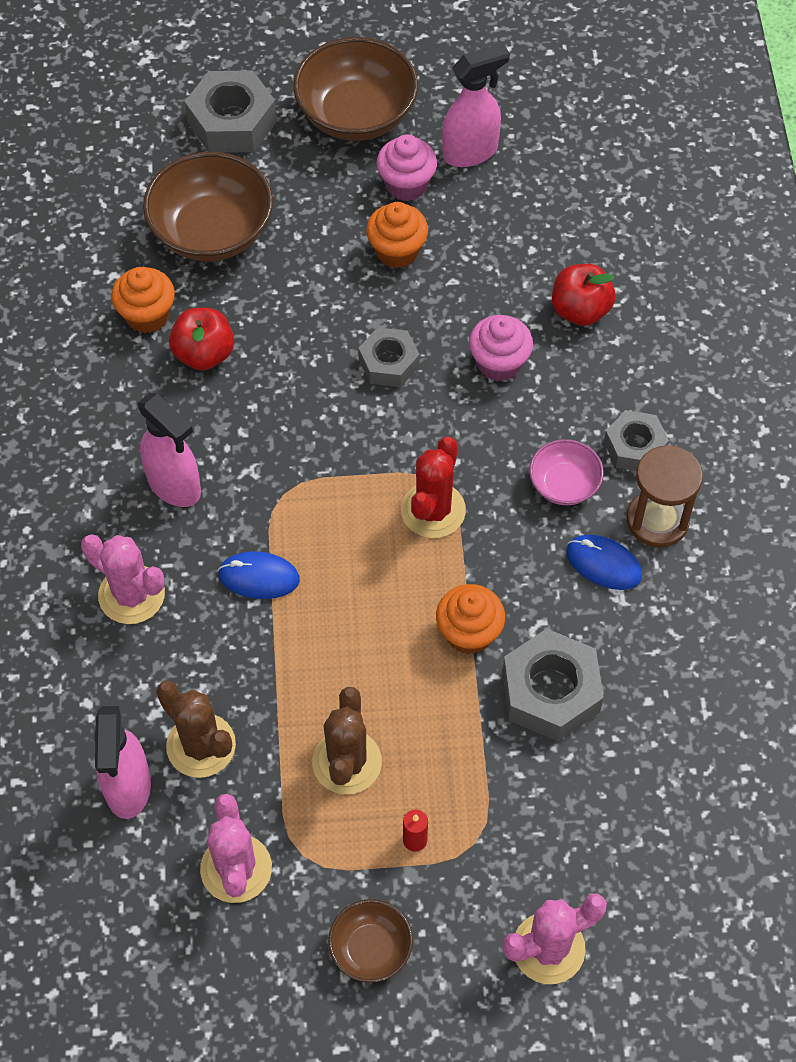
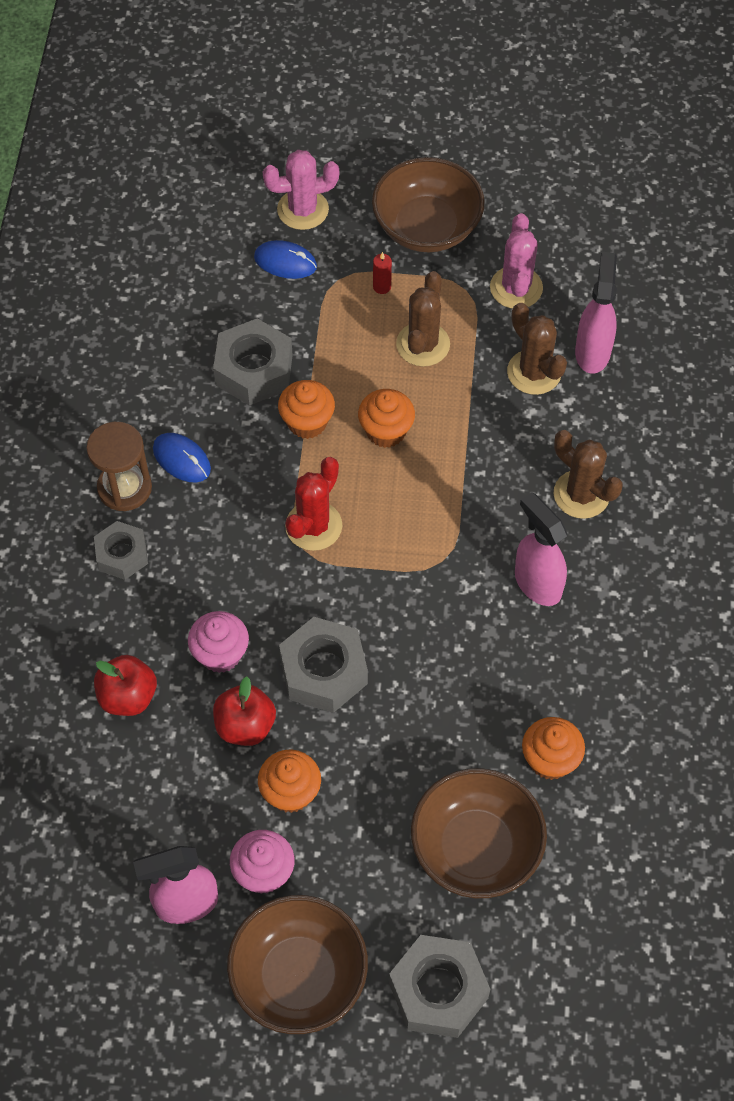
camera: 170 degrees left, 0 degrees up
pink cactus [81,534,165,624] -> brown cactus [554,430,623,519]
red apple [169,308,234,370] -> red apple moved to [213,677,276,746]
blue mouse [218,551,300,599] -> blue mouse moved to [254,240,317,279]
brown bowl [328,899,413,983] -> brown bowl [372,157,485,252], size x1.87
grey nut [358,328,420,387] -> grey nut [279,617,368,713], size x1.57
pink bowl [529,439,604,505] -> none
none -> orange cupcake [358,389,415,448]

